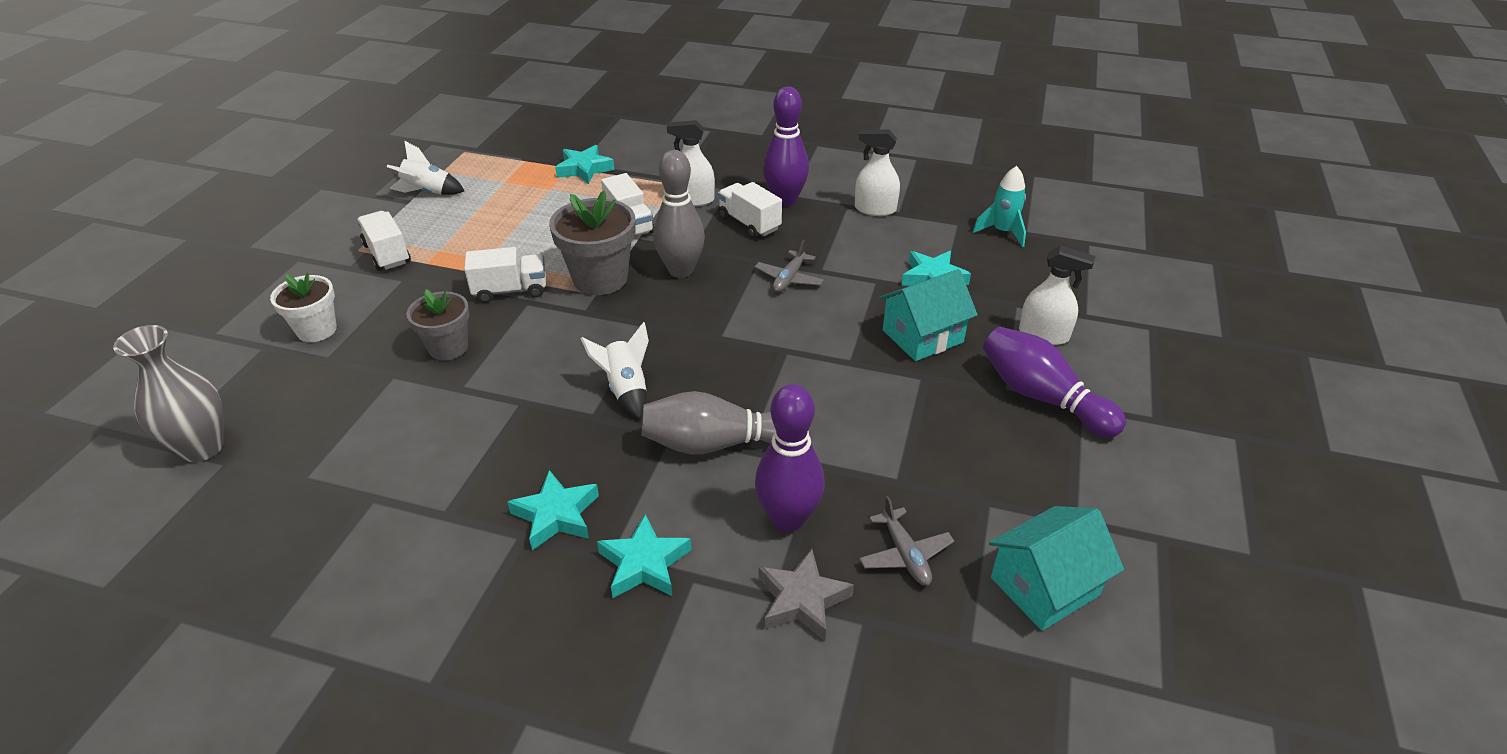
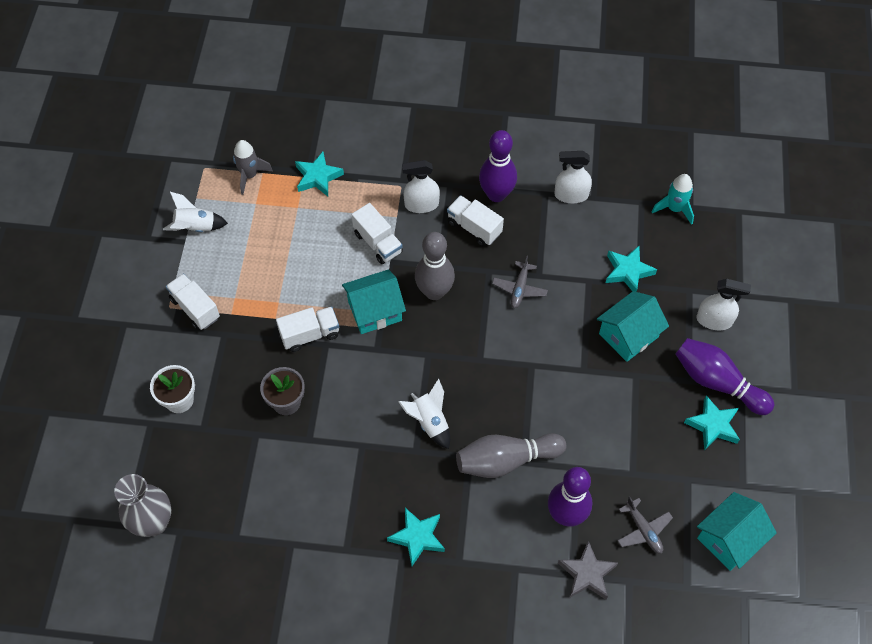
camera: 10 degrees left, 20 degrees up
grey flower pot [549,191,636,295] -> turquoise house [342,269,406,334]
turquoise star [597,514,691,598] -> turquoise star moved to [684,395,740,451]
none -> grey rocket [233,140,273,195]

